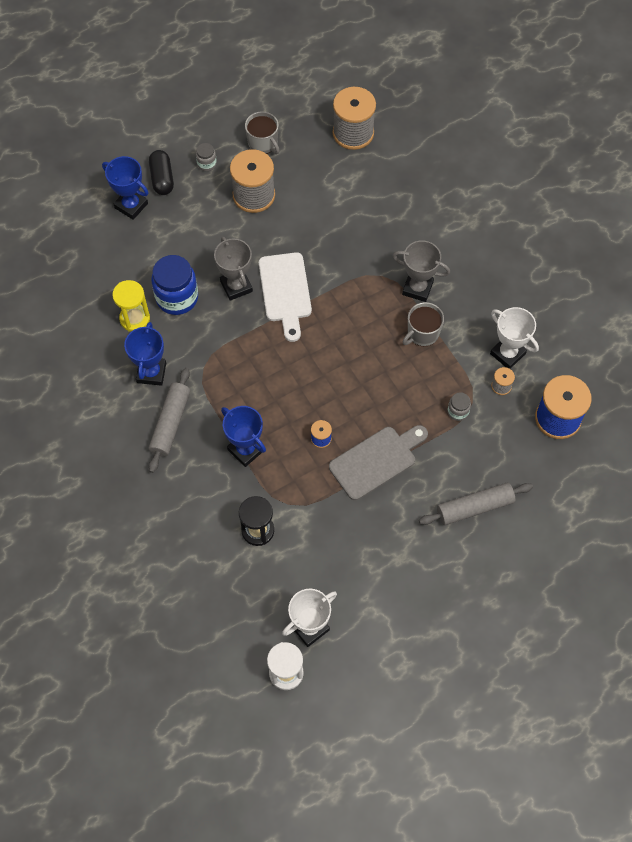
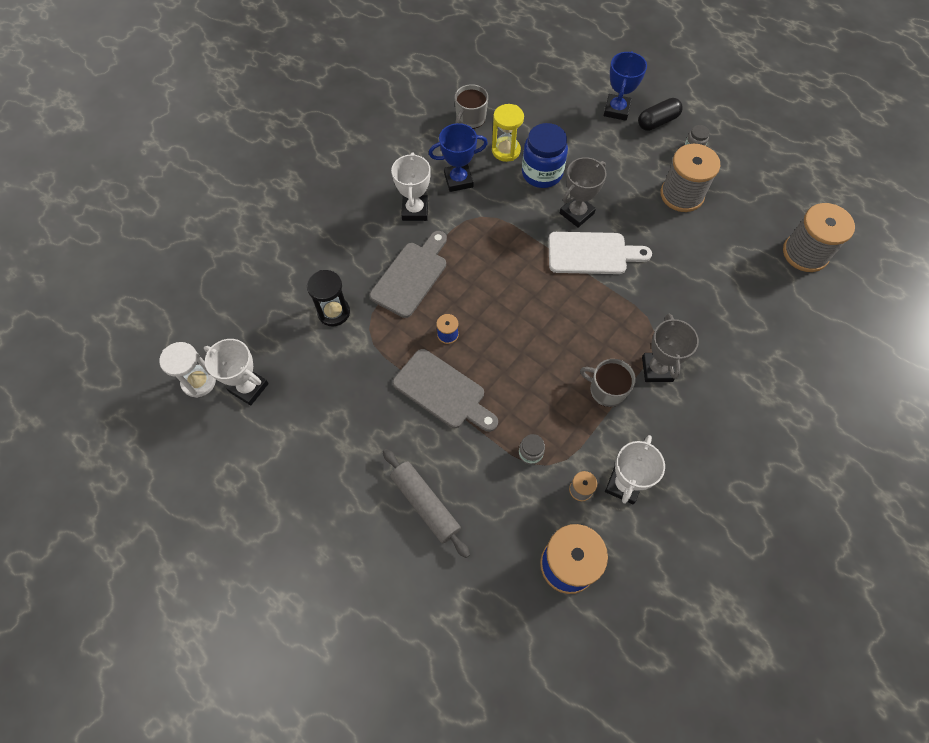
camera: 70 degrees right, 0 degrees up
grey rolling pin [148,368,190,473] -> white trophy [391,152,431,221]
blue trophy [221,406,266,467] -> grey cutting board [370,231,447,318]
grey mug [245,111,280,154] -> grey mug moved to [455,84,488,129]
white cutting board [259,252,312,342] -> white cutting board turned 150 degrees counterclockwise [548,232,652,274]

